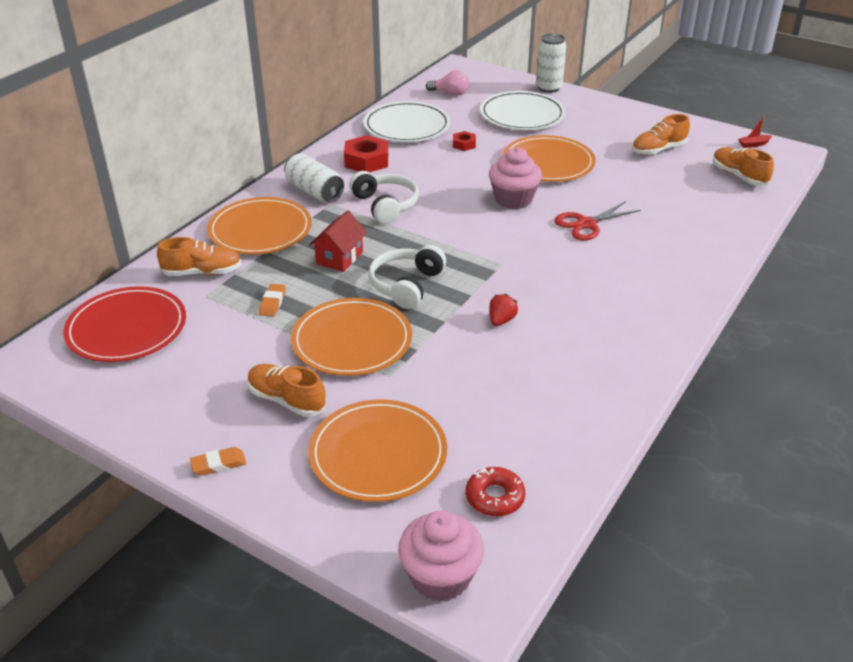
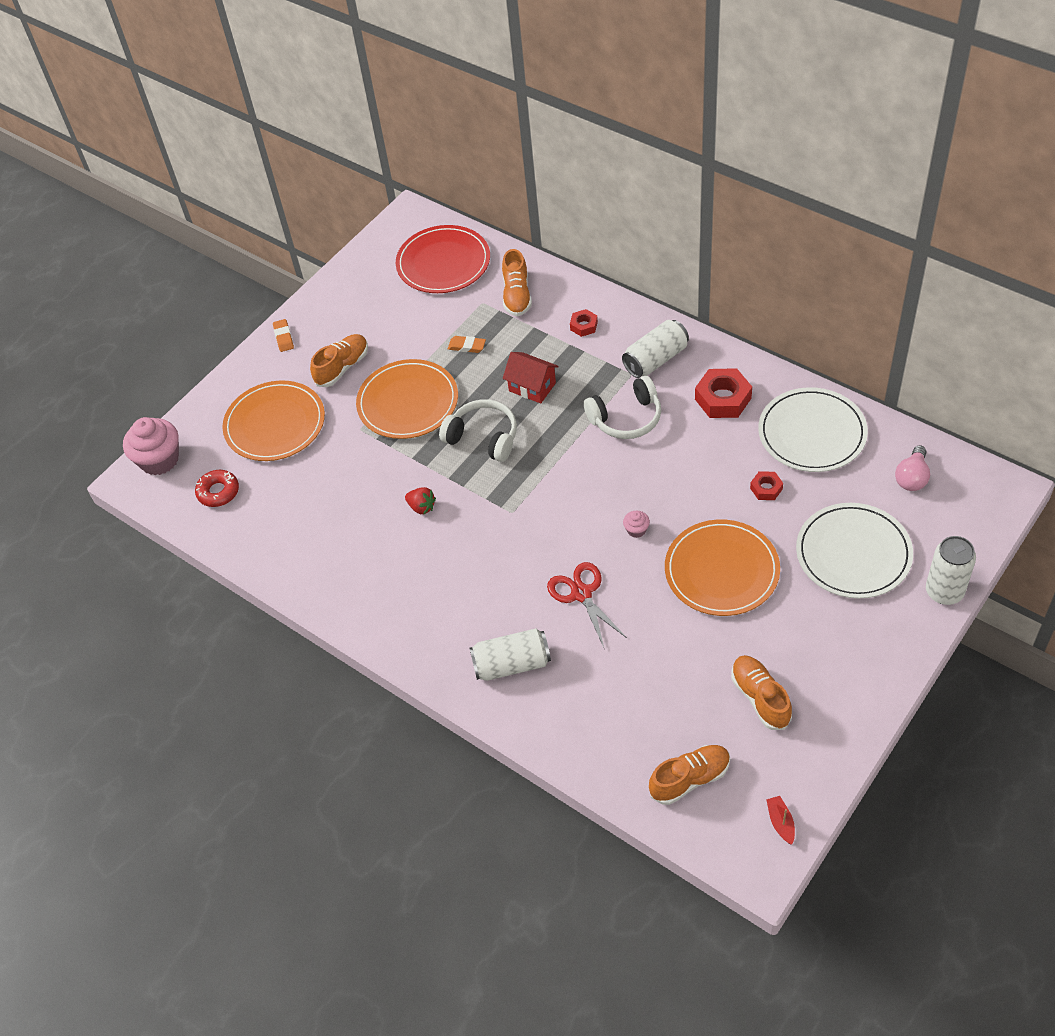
camera: 100 degrees right, 15 degrees up
orange plate [207,197,312,254] -> red nut [570,309,598,337]
pink cupcake [489,147,542,209] -> pink cupcake [623,511,650,538], size x0.45
none -> white can [470,628,551,681]

